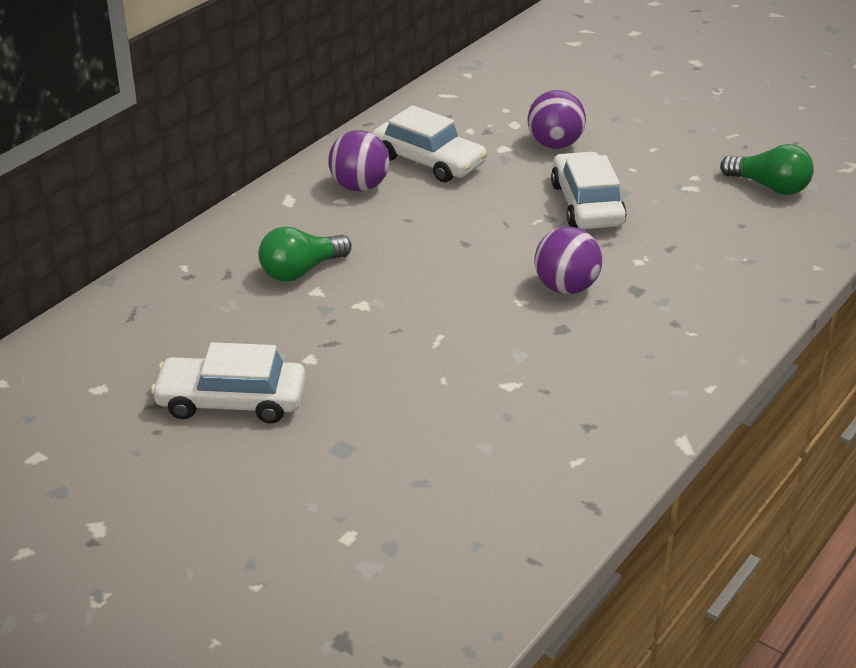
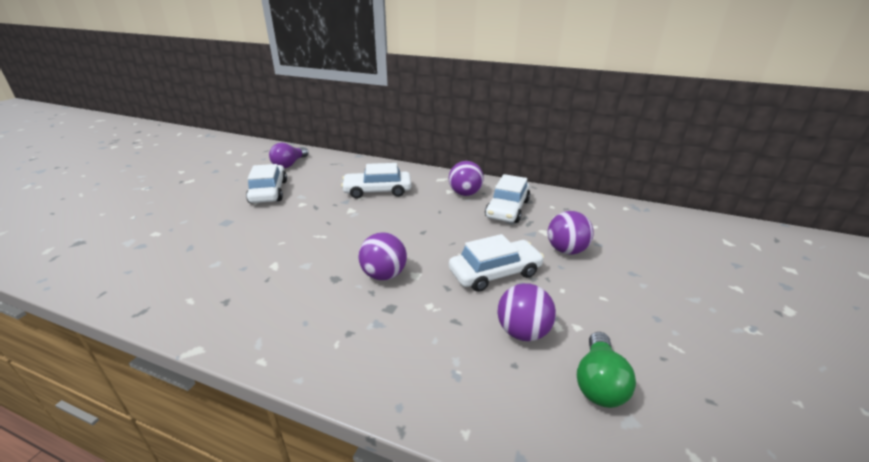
camera: 75 degrees right, 5 degrees down
green light bulb [258,226,352,282] -> white car [341,163,411,198]
none -> purple light bulb [269,143,309,168]
none -> purple ball [498,283,556,341]

